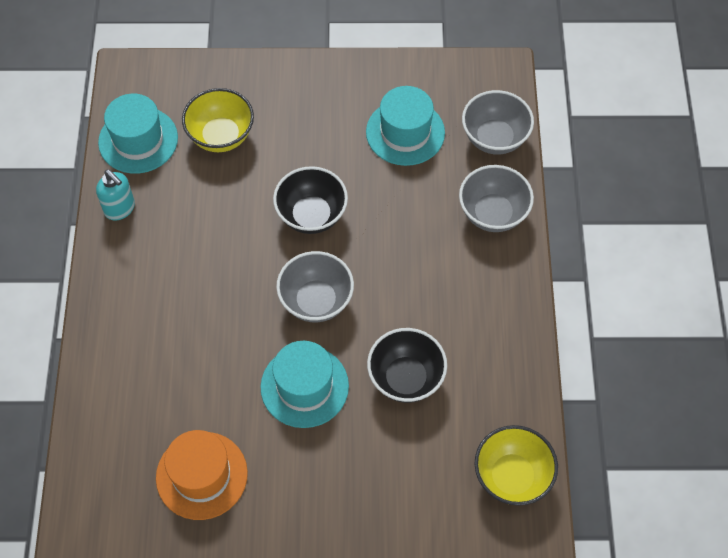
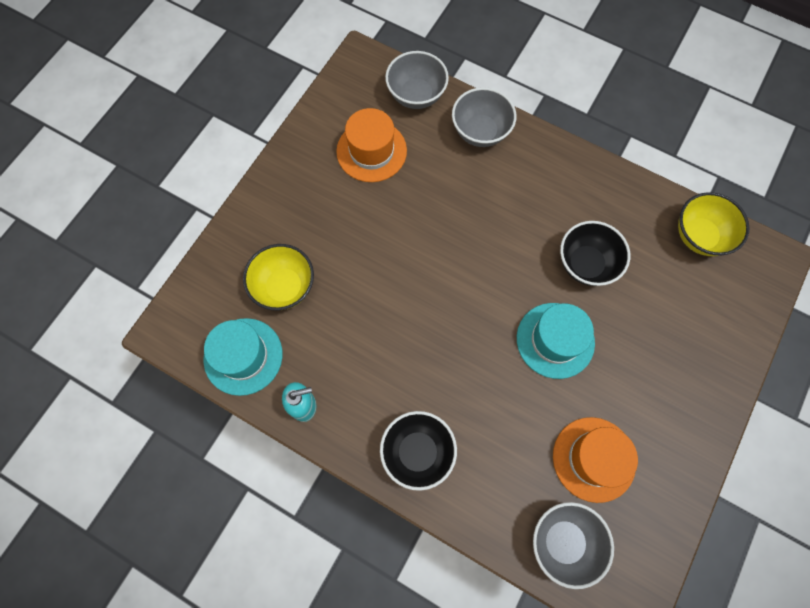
camera: 60 degrees left, 10 degrees up
black bowl [273,166,348,234] -> black bowl moved to [380,411,457,491]
grey bowl [276,251,354,322] -> grey bowl moved to [533,502,614,589]
turquoise hat [366,86,445,166] -> orange hat [336,108,407,182]

